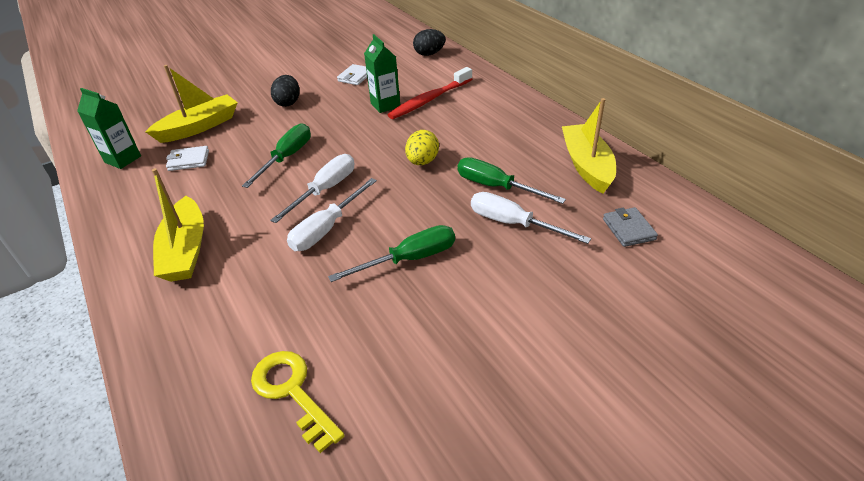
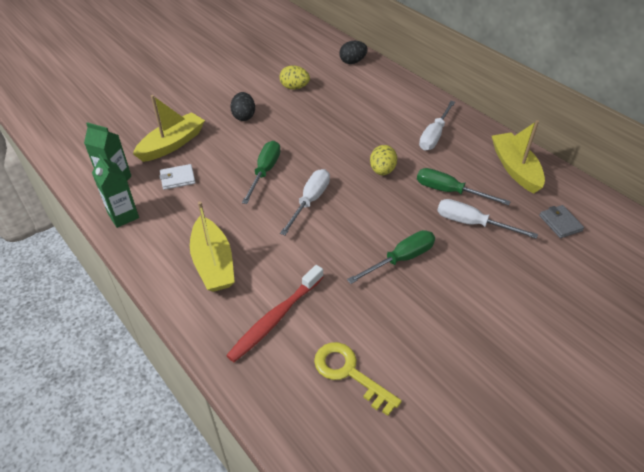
camera: 10 degrees left, 5 degrees up
white screwdriver [287,178,377,251] -> white screwdriver moved to [419,101,455,150]
white wallet [337,64,367,85] -> yellow egg [279,65,310,90]
green carton [364,34,400,113] -> green carton moved to [92,154,139,228]
red toothbrush [387,67,472,119] -> red toothbrush moved to [226,265,323,362]

